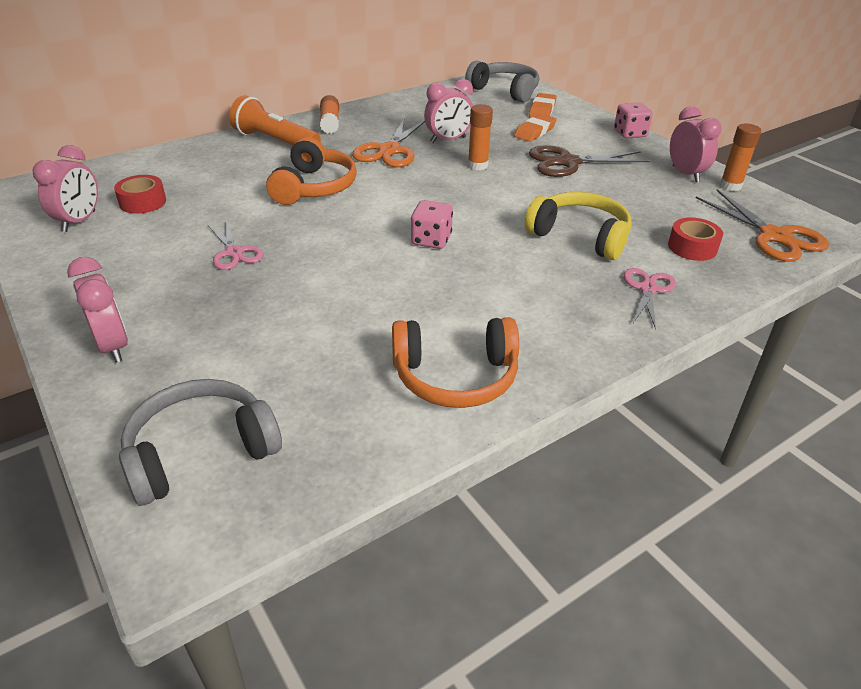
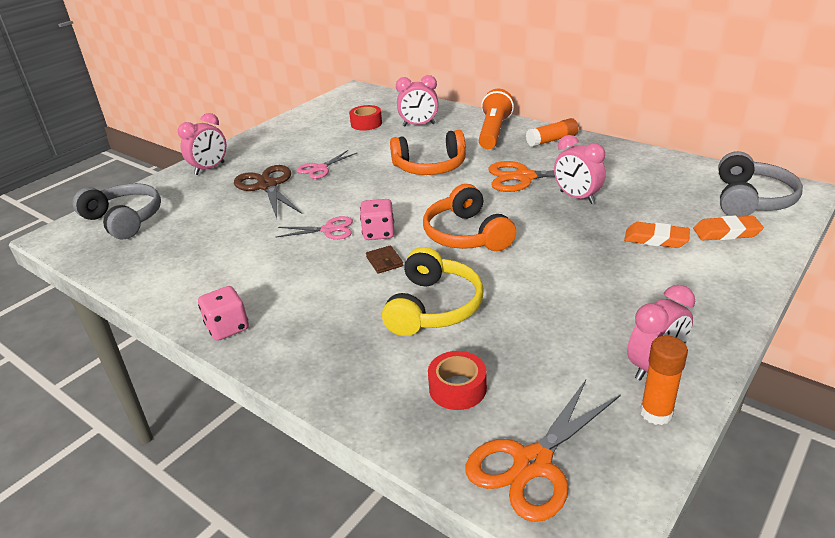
camera: 75 degrees right, 5 degrees down
pink clock [33,145,98,232] -> pink clock moved to [396,75,438,127]
orange headphones [392,317,519,408] -> orange headphones moved to [423,184,516,251]
orange glue stick [468,104,493,170] -> none
brown scissors [529,145,650,177] -> brown scissors moved to [234,165,302,218]
pink dice [614,102,653,138] -> pink dice moved to [198,286,249,341]
pink scissors [624,268,676,330] -> pink scissors moved to [276,216,353,240]
none -> brown wallet [366,245,403,274]

